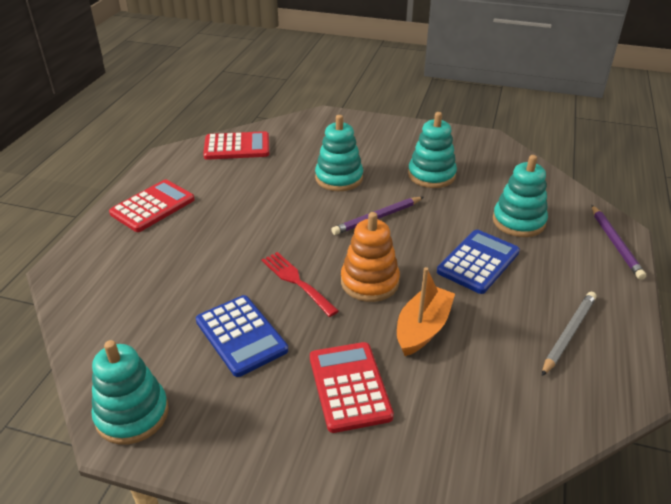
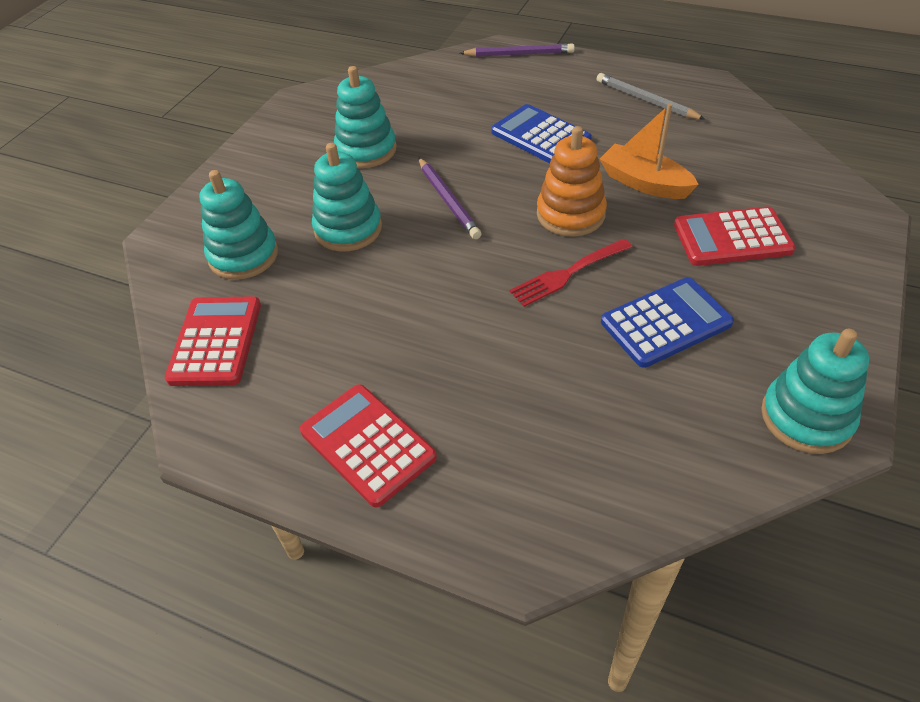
camera: 80 degrees left, 10 degrees up
turquoise stacking toy [493,155,548,237] -> turquoise stacking toy moved to [200,170,278,280]

